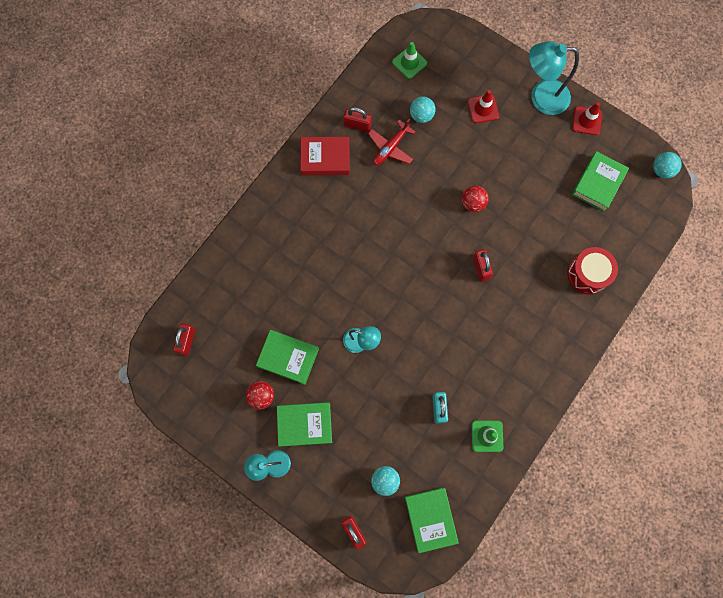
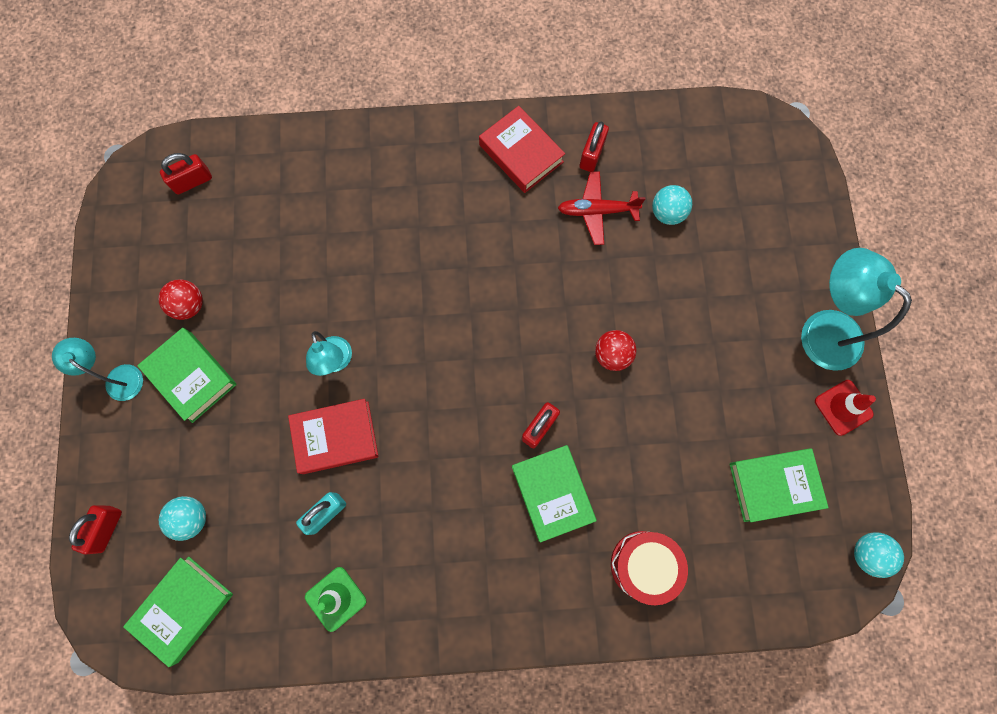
camera: 50 degrees right, 0 degrees up
green book [256,330,319,385] -> green book moved to [512,445,597,542]
red padlock [343,107,371,132] -> red padlock turned 45 degrees clockwise [580,122,609,172]
green traffic cone [392,42,427,79] -> none
red traffic cone [468,90,499,123] -> none
none -> red book [288,399,379,474]

